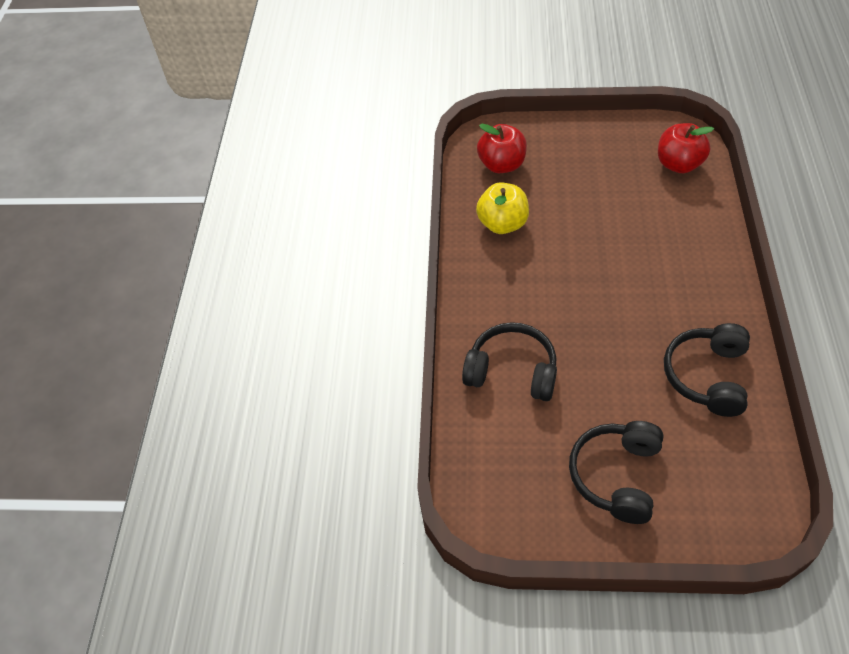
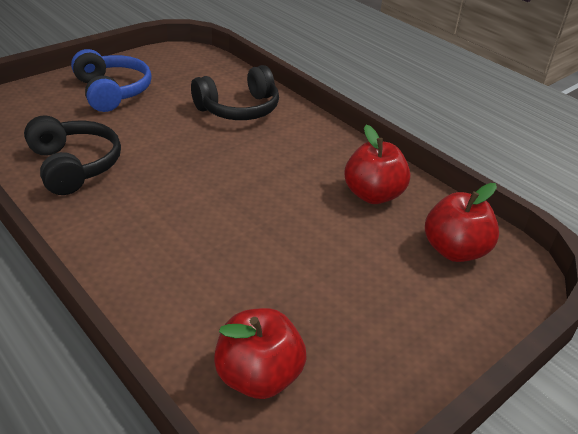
camera: 130 degrees right, 15 degrees down
yellow apple [476,182,529,234] -> red apple [344,125,411,204]
black headphones [569,421,664,524] -> blue headphones [71,49,152,112]

